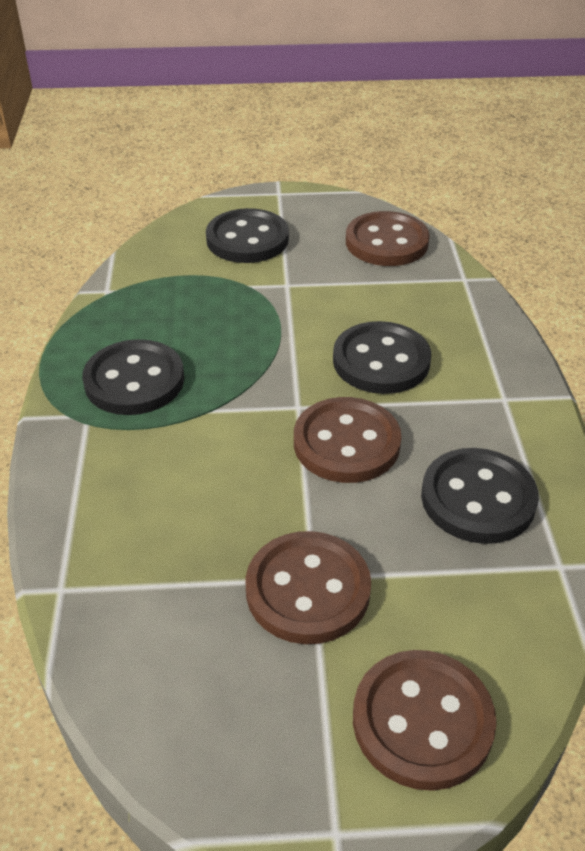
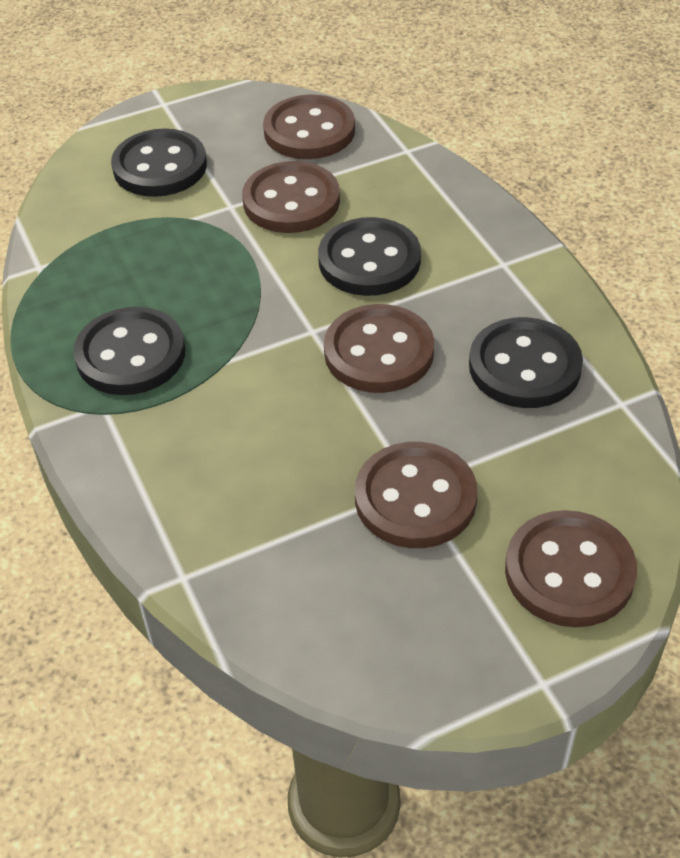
camera: 20 degrees left, 5 degrees up
none -> brown button [242,161,340,233]

